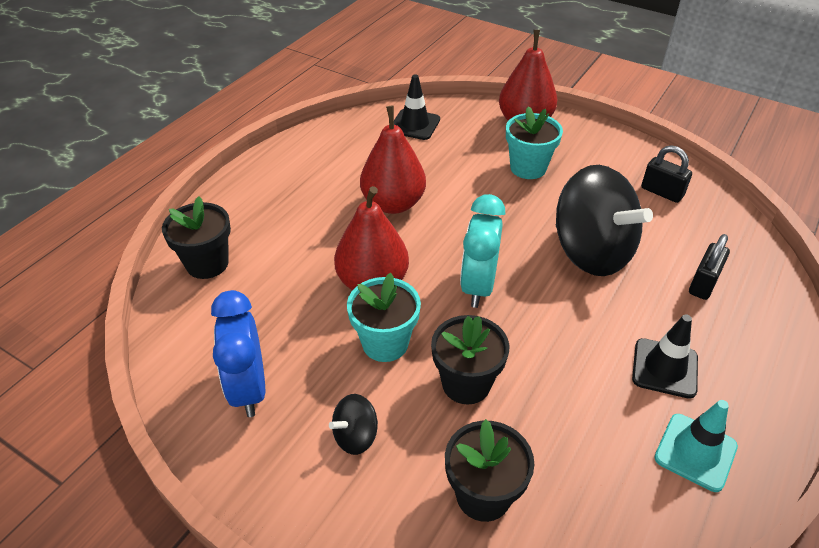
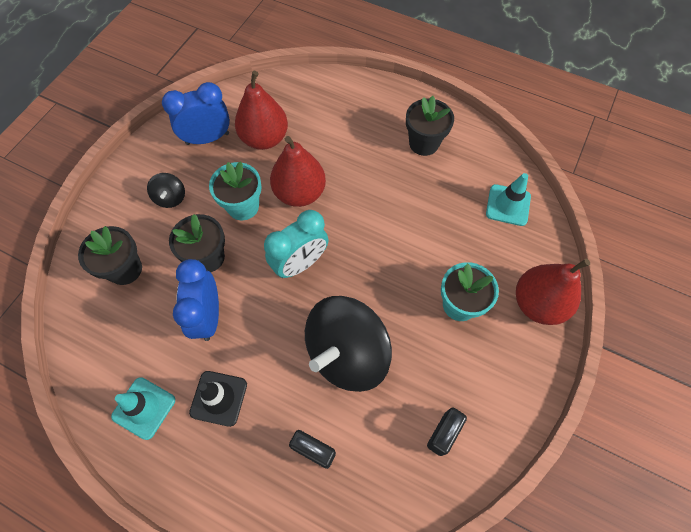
camera: 85 degrees right, 20 degrees up
black flower pot [162,196,231,279] -> black flower pot moved to [406,96,454,156]
black spinning top [329,394,378,455] -> black spinning top turned 150 degrees counterclockwise [147,173,185,208]
red pear [360,106,426,214] -> red pear moved to [235,71,288,150]
black traffic cone [394,74,440,140] -> turquoise traffic cone [486,173,531,226]
turquoise clock [460,194,505,308] -> turquoise clock turned 135 degrees clockwise [264,210,329,278]
none -> blue clock [173,259,219,341]

